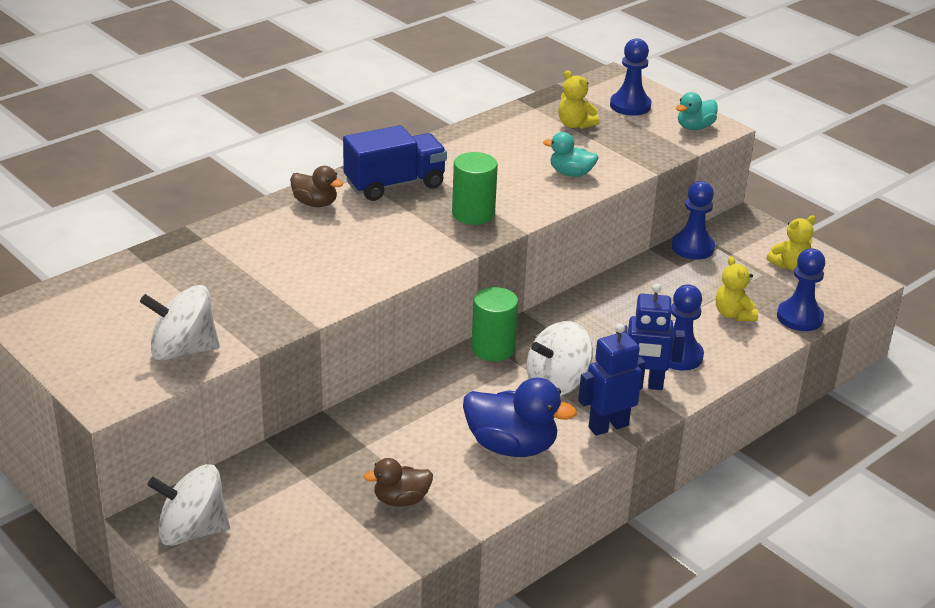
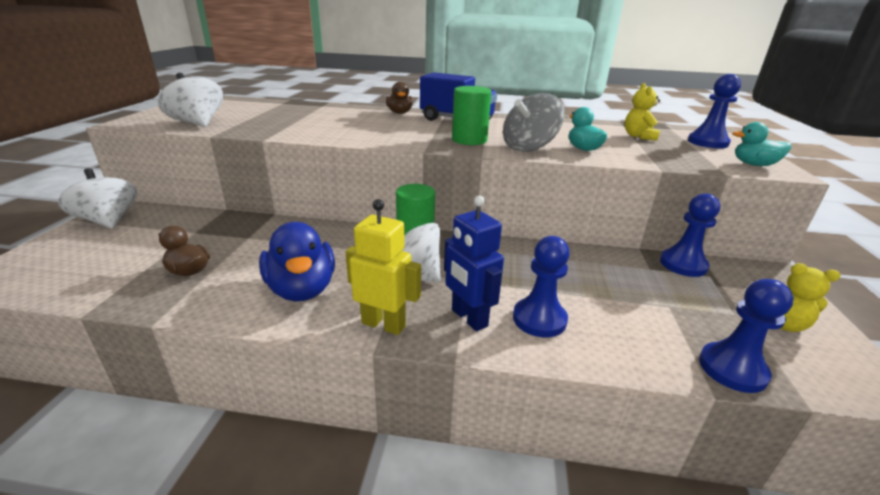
camera: 50 degrees right, 5 degrees down
blue robot [578,324,646,436] -> yellow robot [346,199,421,335]
yellow teddy bear [716,256,758,321] -> none
none -> grey spinning top [503,93,564,152]

